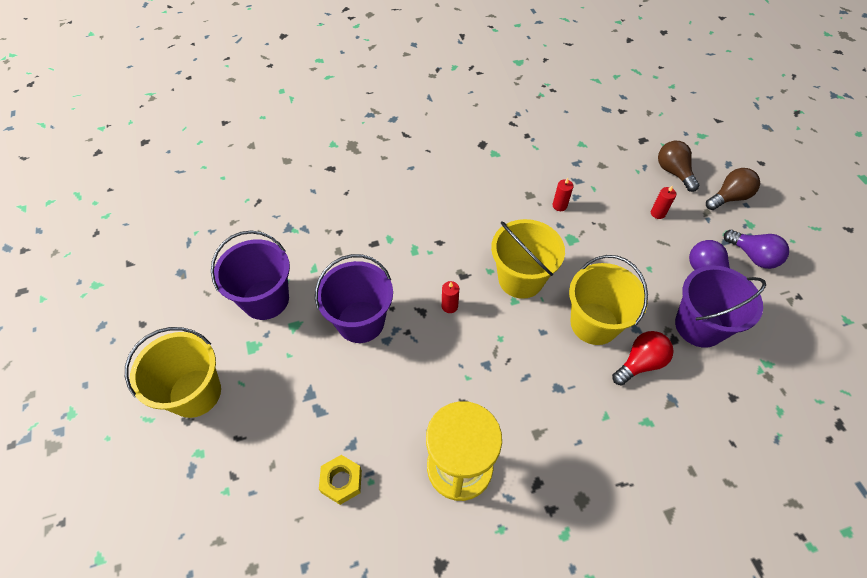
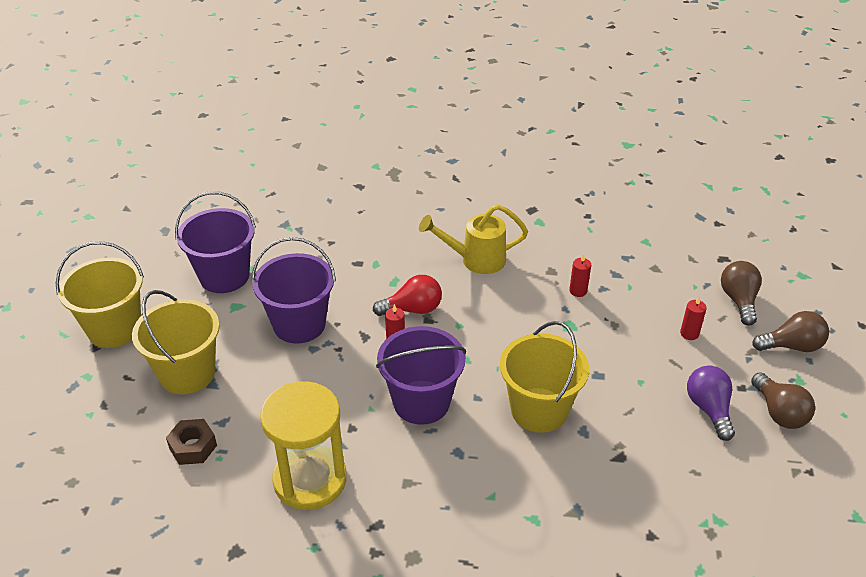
camera: 25 degrees right, 15 degrees down
yellow nut [319,455,362,505] -> brown nut [166,419,217,465]
yellow bucket [491,219,565,299] -> yellow bucket moved to [132,290,220,395]
red light bulb [612,331,674,386] -> red light bulb moved to [373,275,442,316]
purple bucket [675,265,766,348] -> purple bucket moved to [376,326,466,425]
purple light bulb [724,230,789,269] -> brown light bulb [751,372,815,429]
none -> yellow watering can [419,204,528,274]

